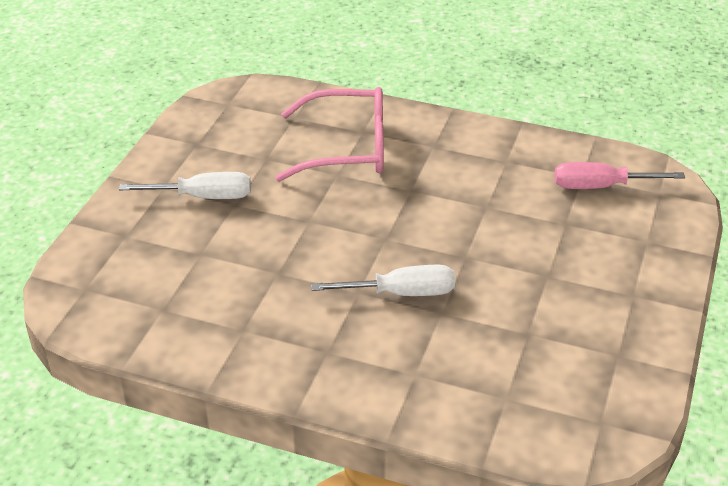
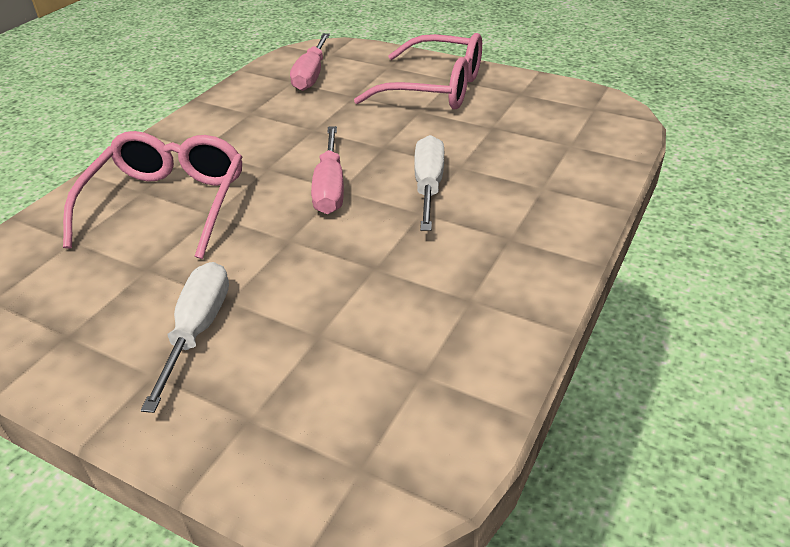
camera: 80 degrees left, 0 degrees up
none -> pink screwdriver [311,126,344,214]
none -> pink glasses [354,33,482,109]

